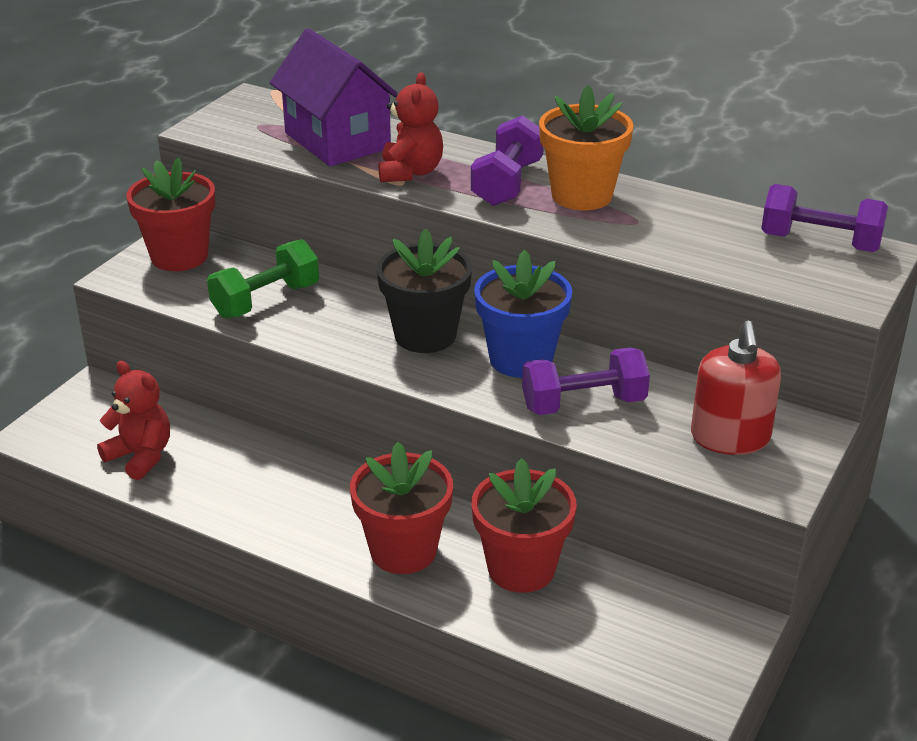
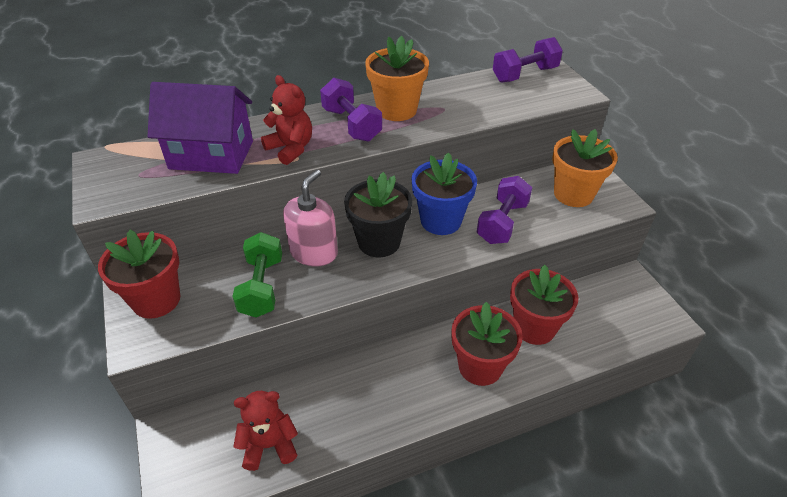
camera: 50 degrees left, 10 degrees up
red soap dispenser [691,321,781,455] -> orange flower pot [552,129,618,207]
none -> pink soap dispenser [283,170,338,267]

